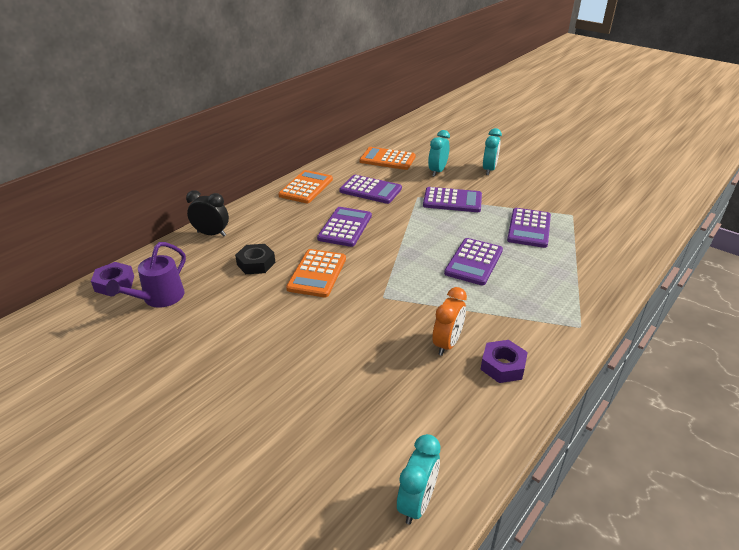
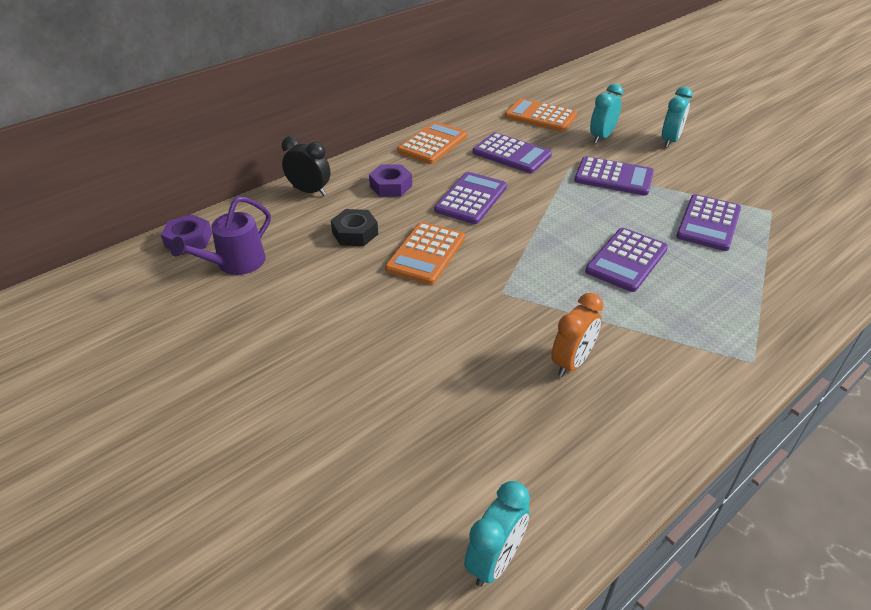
camera: 10 degrees right, 5 degrees up
purple nut [480,340,528,383] -> purple nut moved to [369,164,412,197]

